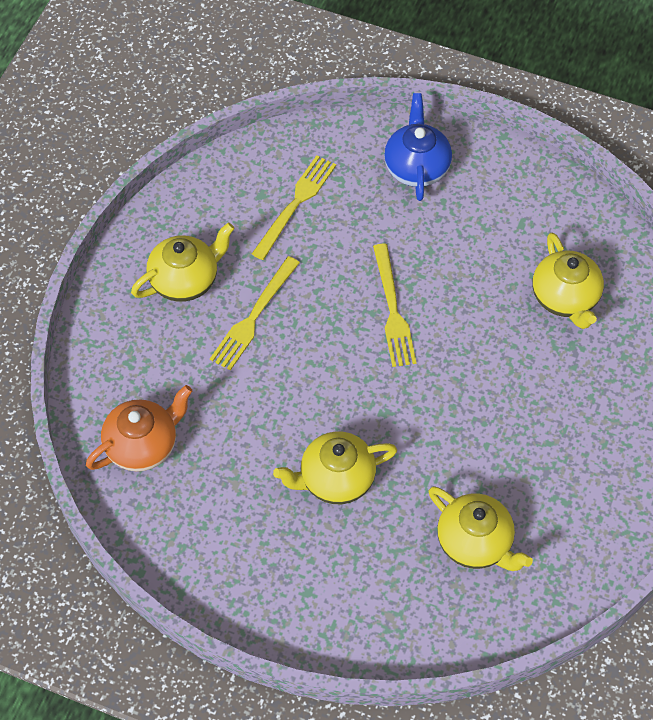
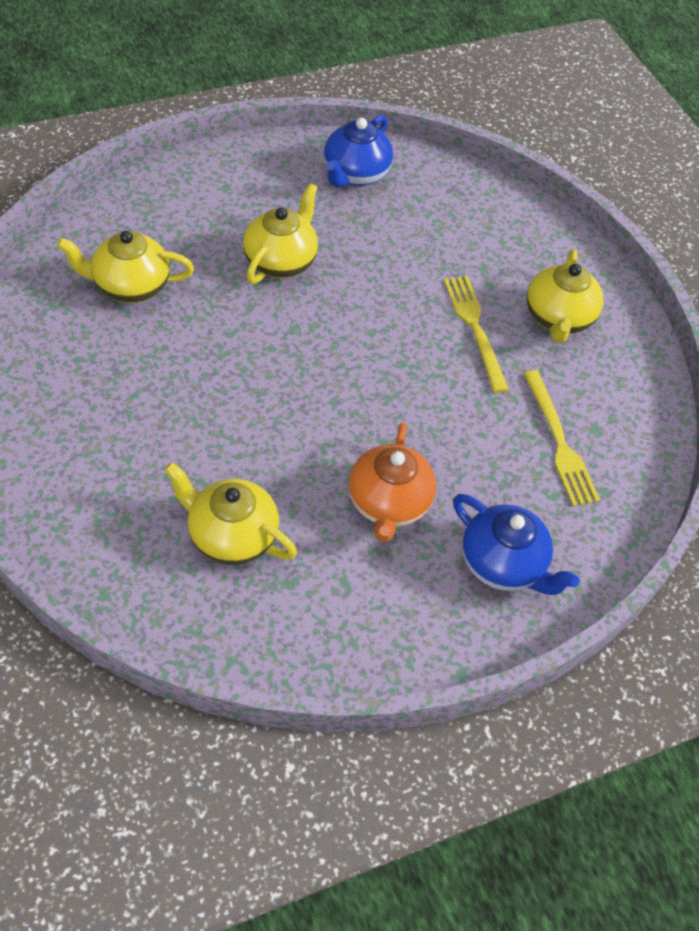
camera: 130 degrees right, 5 degrees down
orange teapot [86,385,192,471] -> orange teapot moved to [349,422,436,542]
yellow fork [373,244,417,367] -> none
none -> blue teapot [324,114,393,187]

